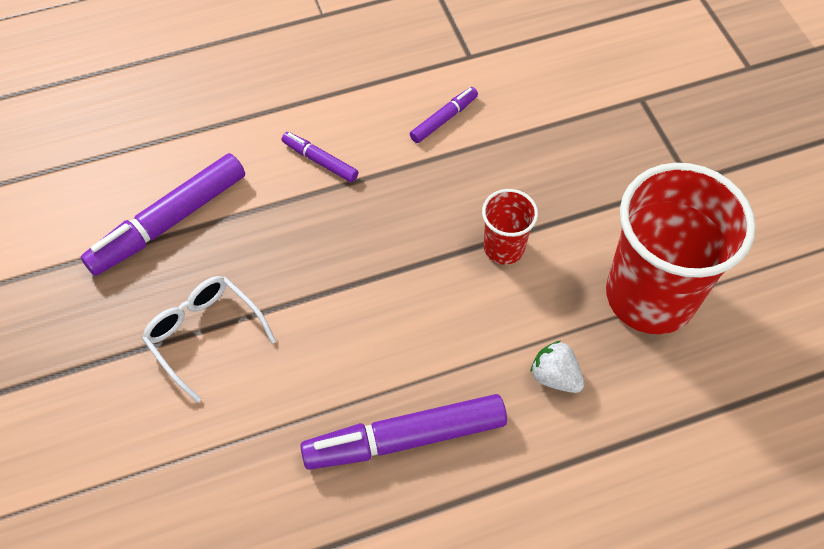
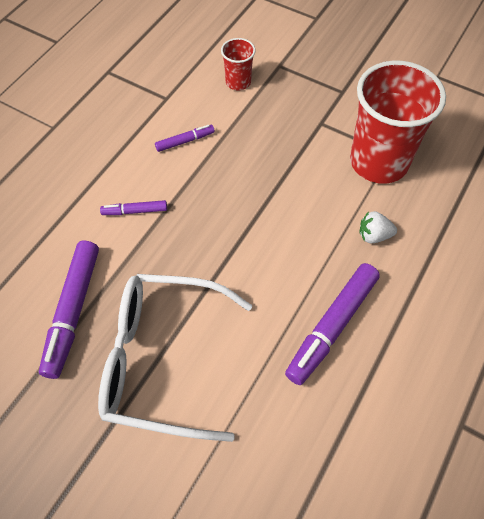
camera: 40 degrees left, 0 degrees up
white glasses [142,276,276,403] -> white glasses [98,274,253,442], size x1.90
purple marker [410,87,478,143] -> purple marker turned 60 degrees clockwise [155,125,215,152]
red cup [482,189,538,264] -> red cup moved to [221,38,255,90]

